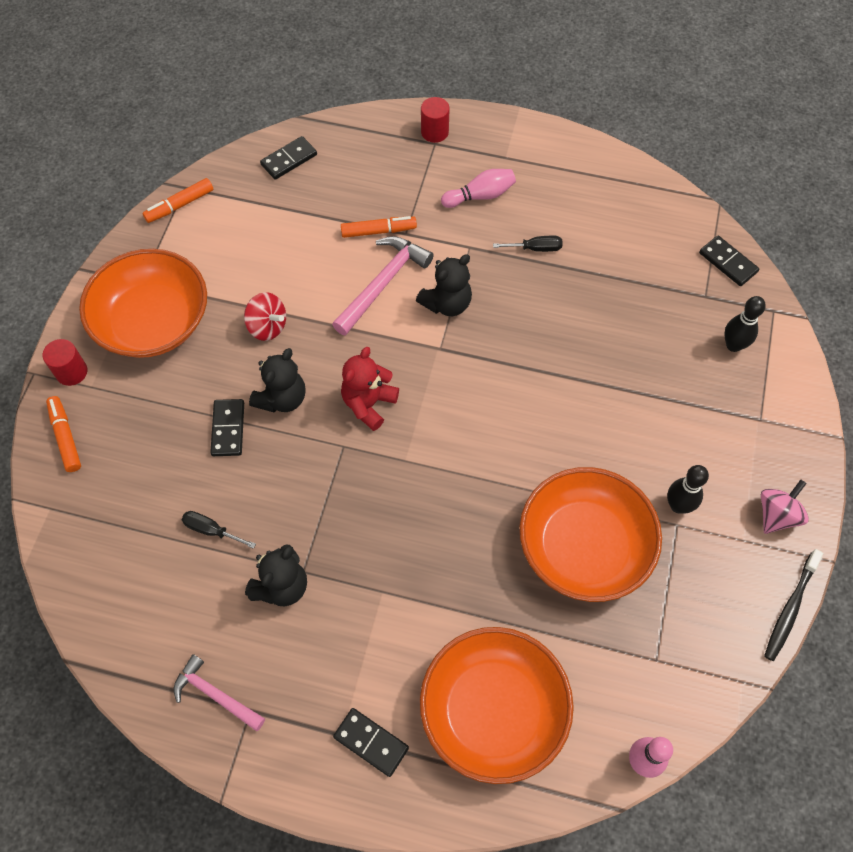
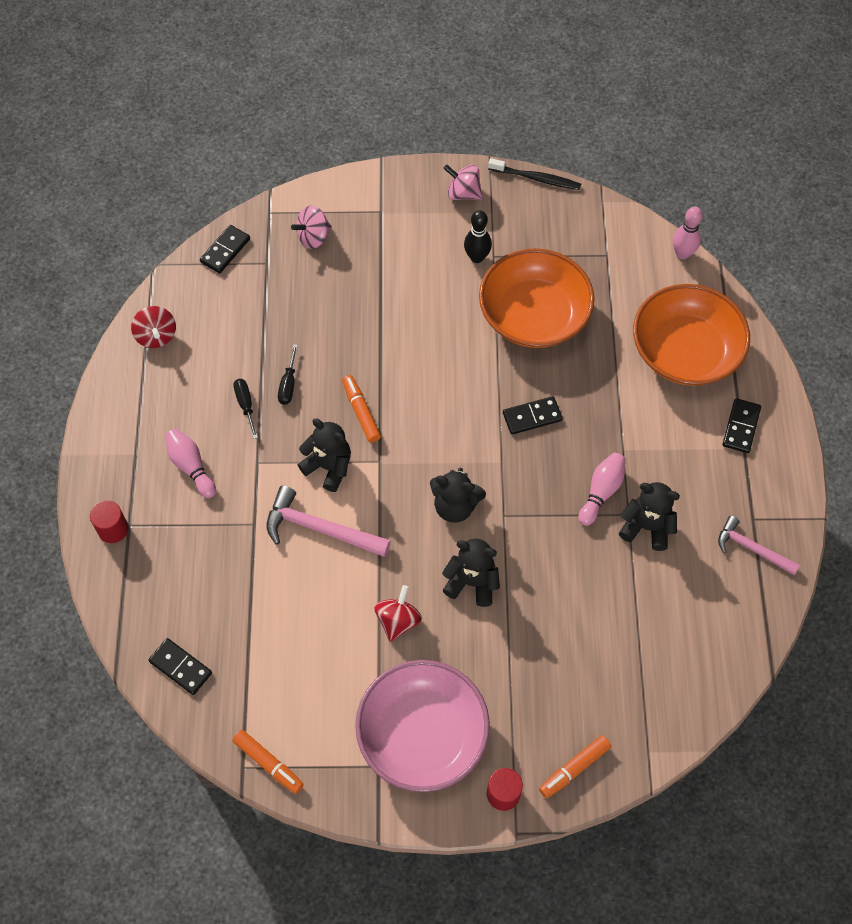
camera: 105 degrees left, 0 degrees up
orange bowl [79,249,207,358] -> pink bowl [355,660,490,792]
pink hammer [174,654,265,731] -> pink hammer turned 105 degrees clockwise [718,516,800,575]
black screwdriver [182,511,256,549] -> black screwdriver moved to [278,344,298,405]
black domino [210,399,244,456] -> black domino moved to [503,396,563,435]
orange marker [341,216,417,238] -> orange marker moved to [342,375,381,443]
red teddy bear [341,347,399,431] -> black teddy bear [430,468,486,523]
black bowling pin [724,296,766,352] -> pink spinning top [291,206,332,249]
none -> red spinning top [131,306,176,348]
none -> pink bowling pin [578,453,626,526]

